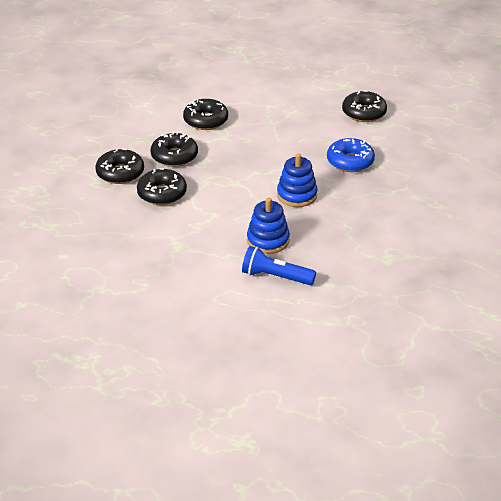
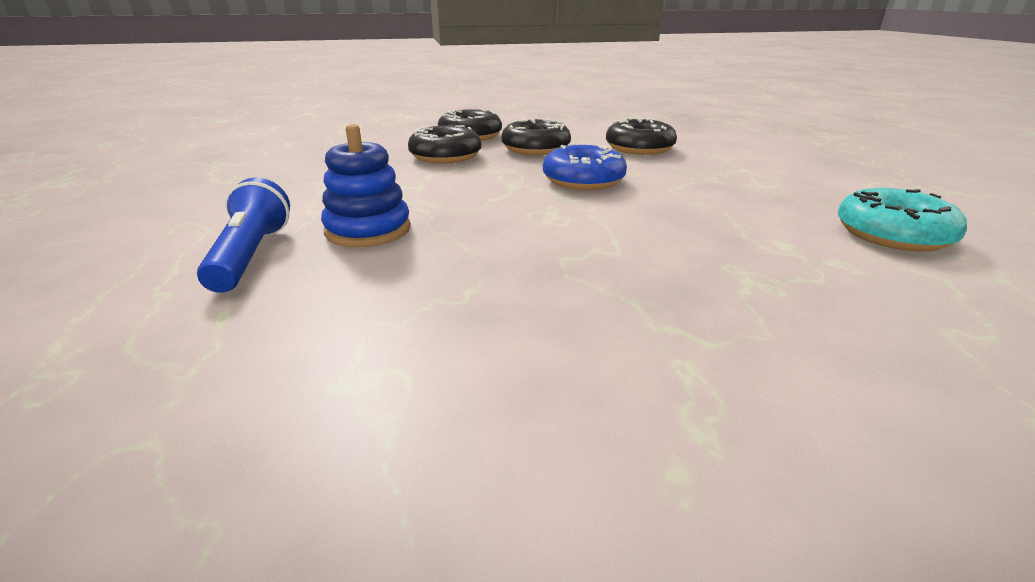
camera: 65 degrees right, 10 degrees down
blue stacking toy [277,153,318,207] -> none
blue donut [327,138,375,172] -> blue donut moved to [543,144,627,190]
black donut [342,90,387,122] -> turquoise donut [838,188,967,252]

